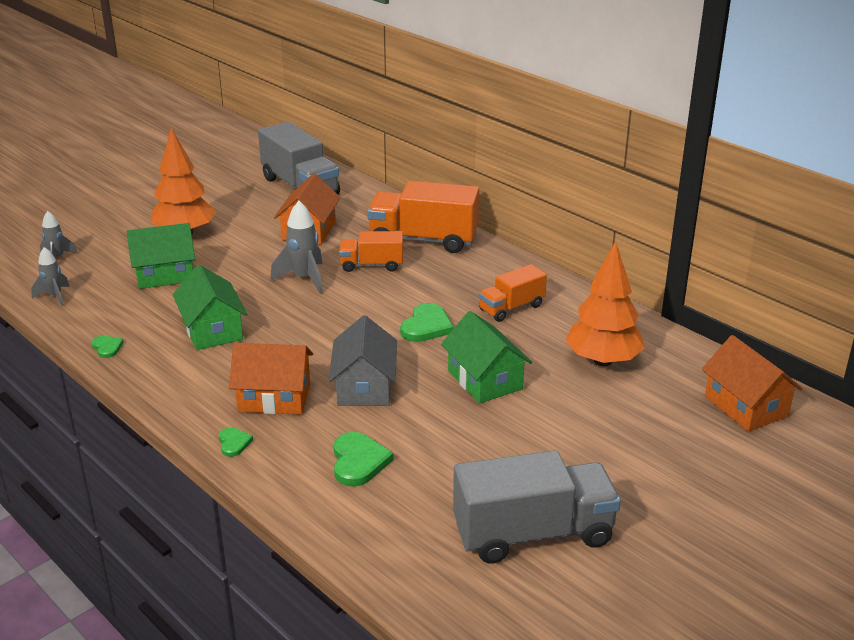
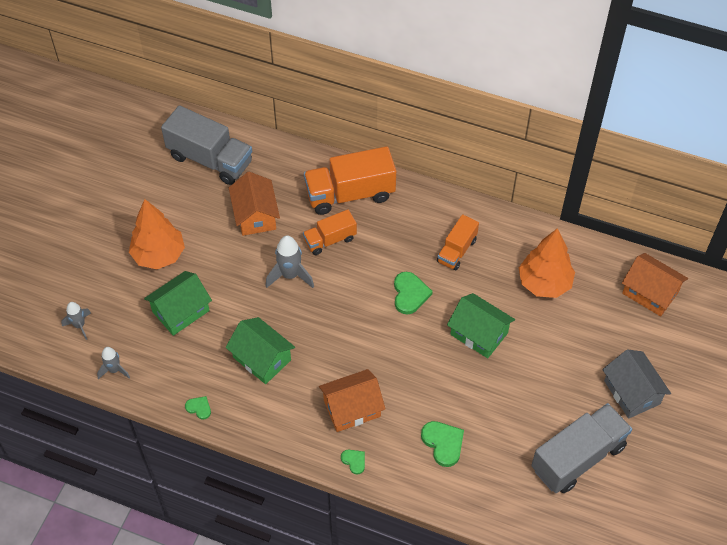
camera: 25 degrees left, 25 degrees up
grey house [329,315,397,406] -> grey house moved to [602,349,671,419]

